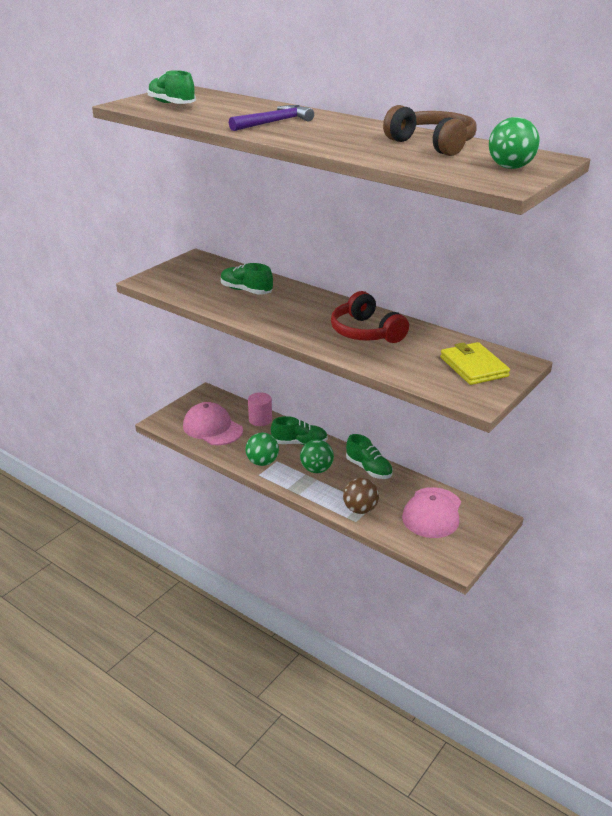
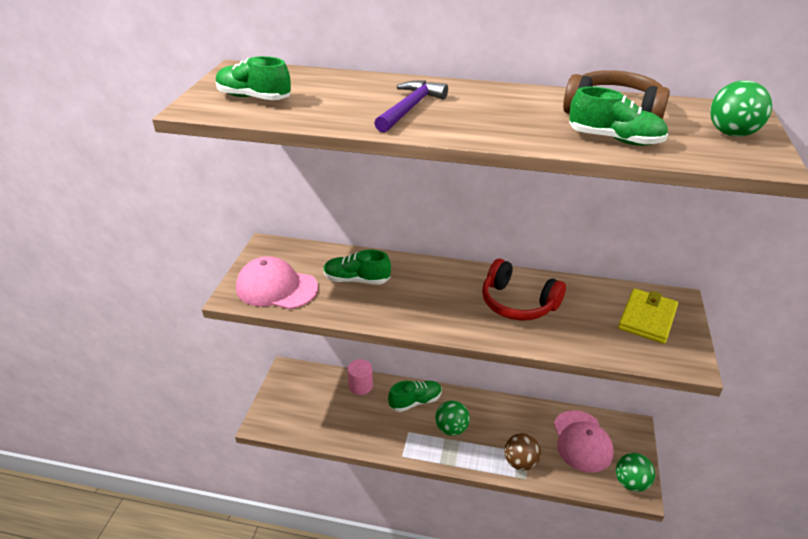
camera: 25 degrees left, 5 degrees up
pink cap [183,402,243,445] -> pink cap moved to [236,256,318,309]
green ball [245,433,279,466] -> green ball moved to [616,453,655,492]
green shoe [346,434,393,479] -> green shoe moved to [569,87,668,146]
yellow wallet [440,342,510,385] -> yellow wallet turned 75 degrees clockwise [618,288,678,344]

